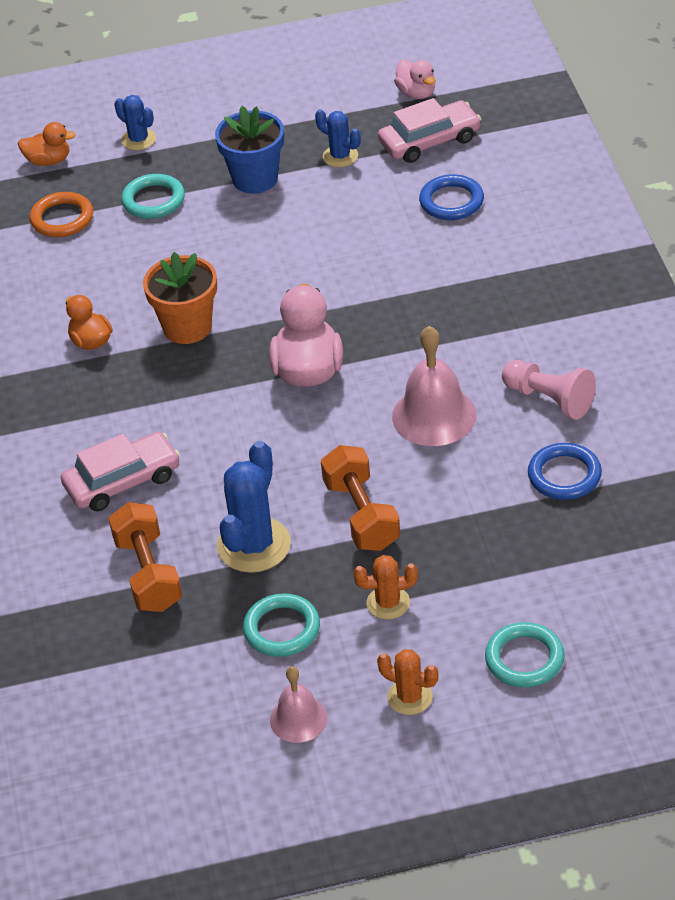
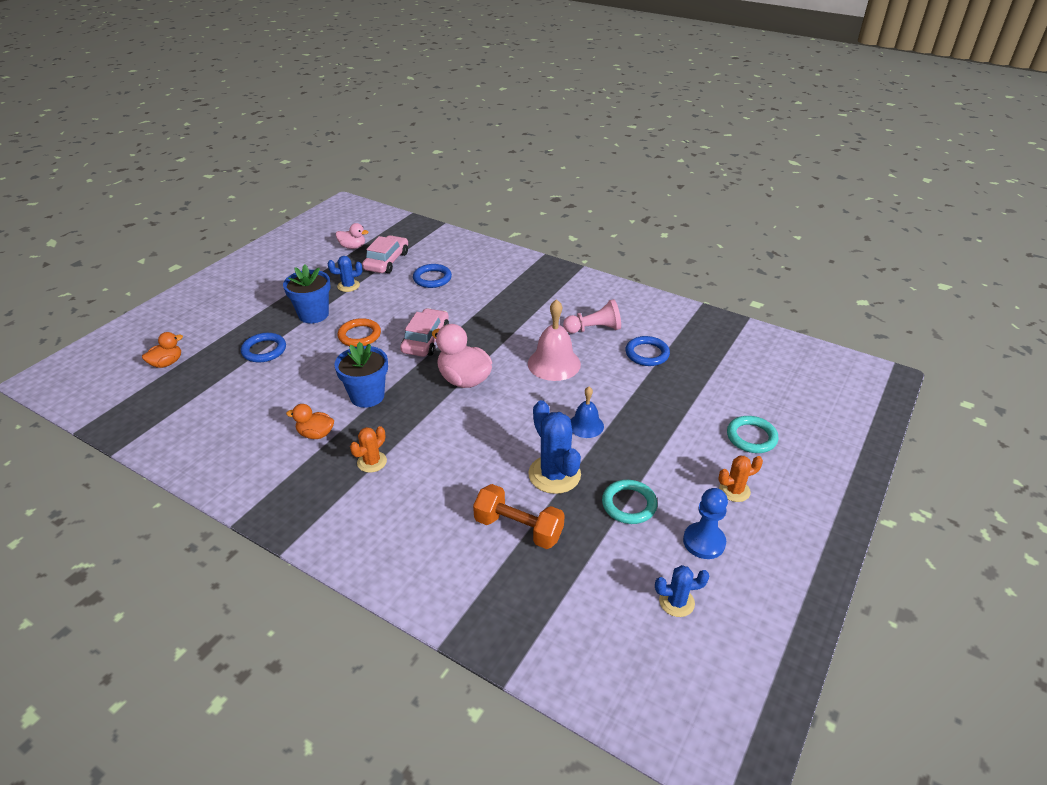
camera: 50 degrees left, 5 degrees down
orange ring [30,192,93,237] -> orange ring moved to [338,318,381,347]
pink car [61,432,180,511] -> pink car moved to [400,308,449,357]
blue cactus [114,95,156,150] -> blue cactus moved to [655,565,709,617]
turquoise ring [121,174,185,219] -> blue ring [241,333,286,363]
orange flower pot [143,252,217,344] -> blue flower pot [334,342,388,408]
pink bell [270,666,328,743] -> blue pawn [683,488,728,559]
orange dumbbell [321,445,400,551] -> blue bell [570,387,604,438]
orange cactus [353,555,418,619] -> orange cactus moved to [350,426,387,473]

